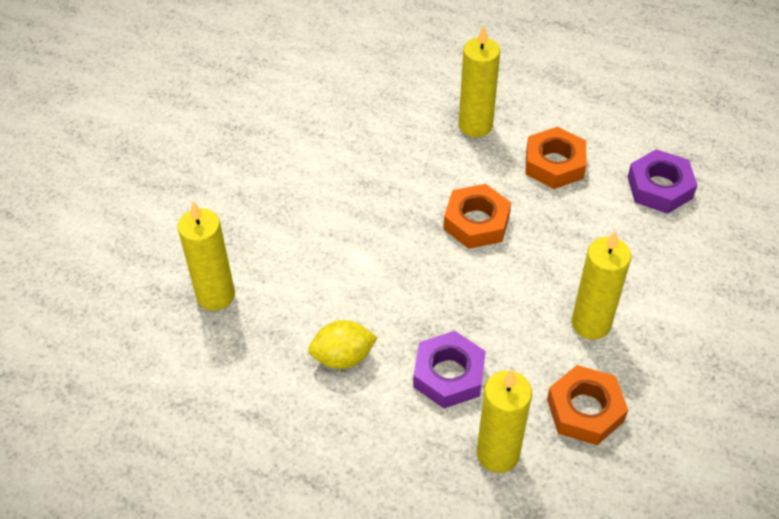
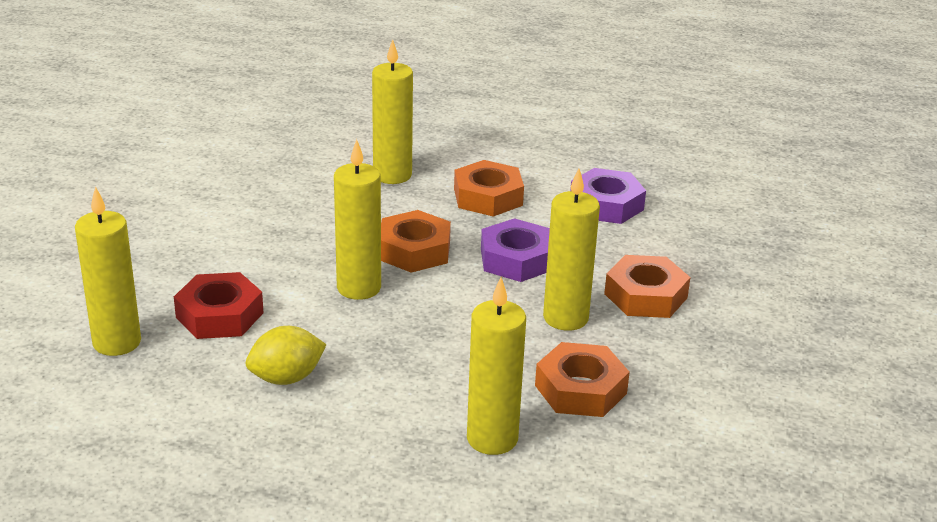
camera: 15 degrees left, 20 degrees down
purple nut [413,331,486,408] -> purple nut moved to [481,218,550,282]
none -> red nut [174,272,264,339]
none -> yellow candle [334,139,381,300]
none -> orange nut [604,255,691,318]

